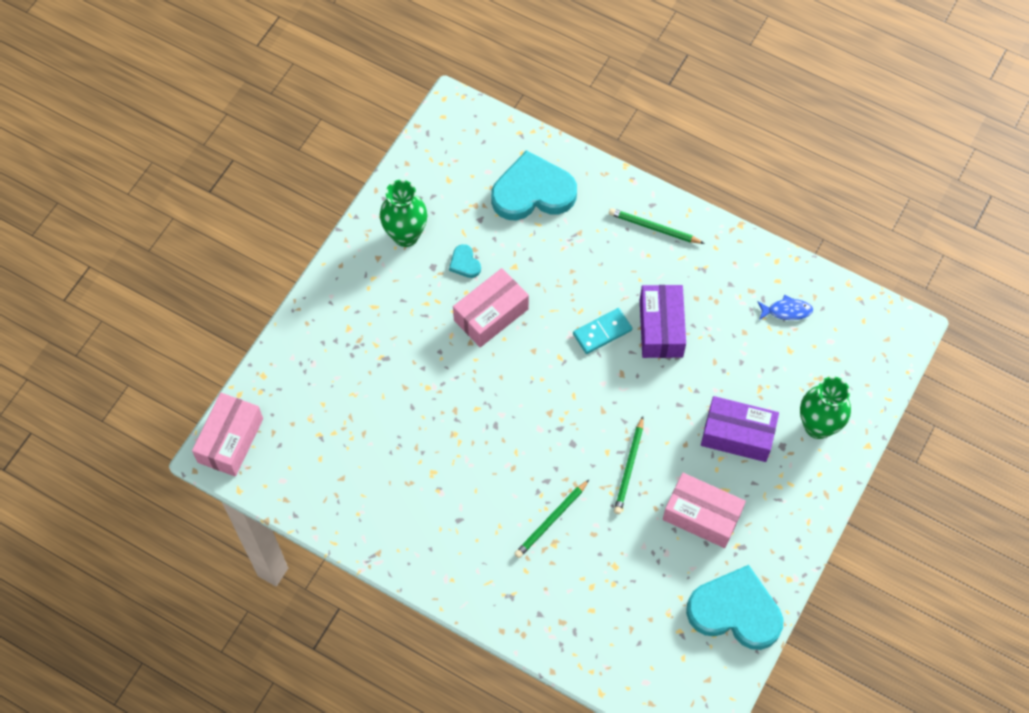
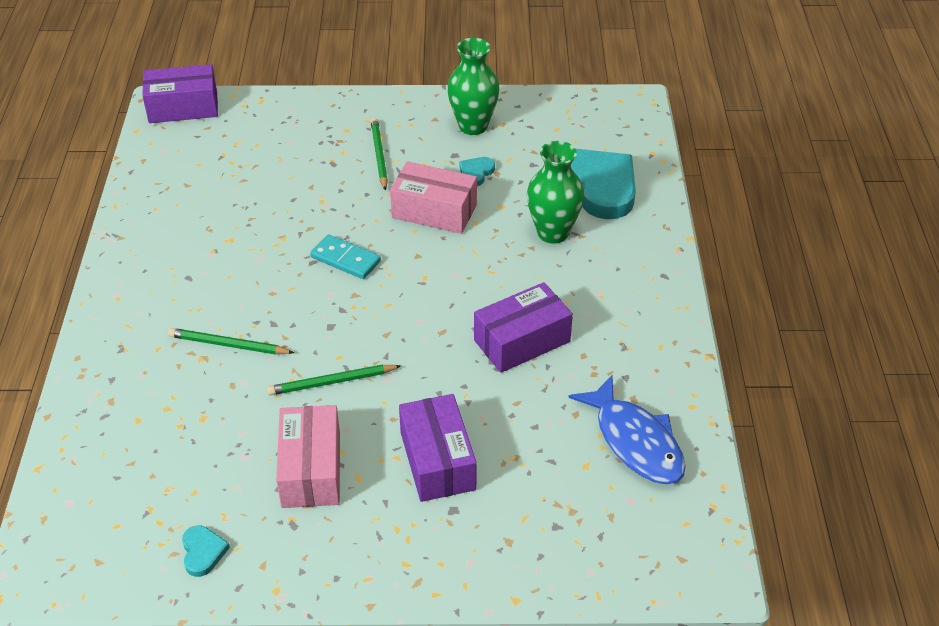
camera: 60 degrees right, 20 degrees down
pink box [192,393,263,477] -> purple box [142,64,218,123]
turquoise domino [573,308,632,354] -> turquoise domino moved to [310,234,381,279]
green pencil [609,208,705,244] -> green pencil moved to [371,118,388,191]
turquoise heart [686,565,783,650] -> turquoise heart [182,526,230,577], size x0.42
blue fish [757,295,813,320] -> blue fish [568,375,686,484], size x1.93
green vase [800,376,851,439] -> green vase moved to [527,141,584,244]

